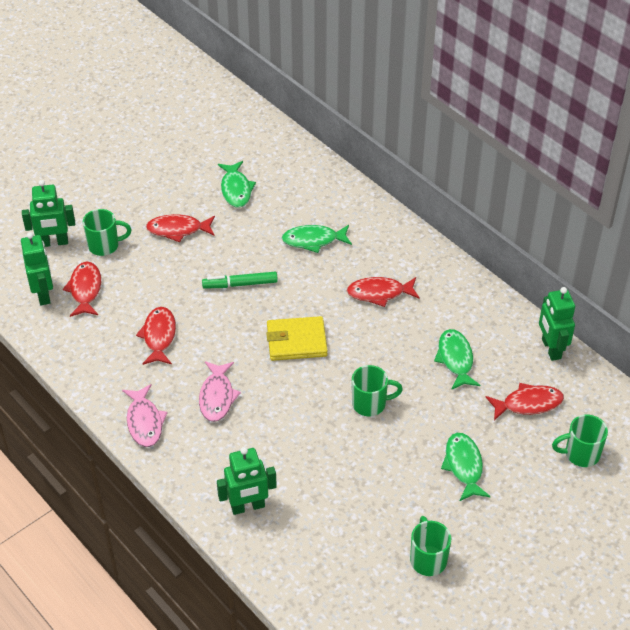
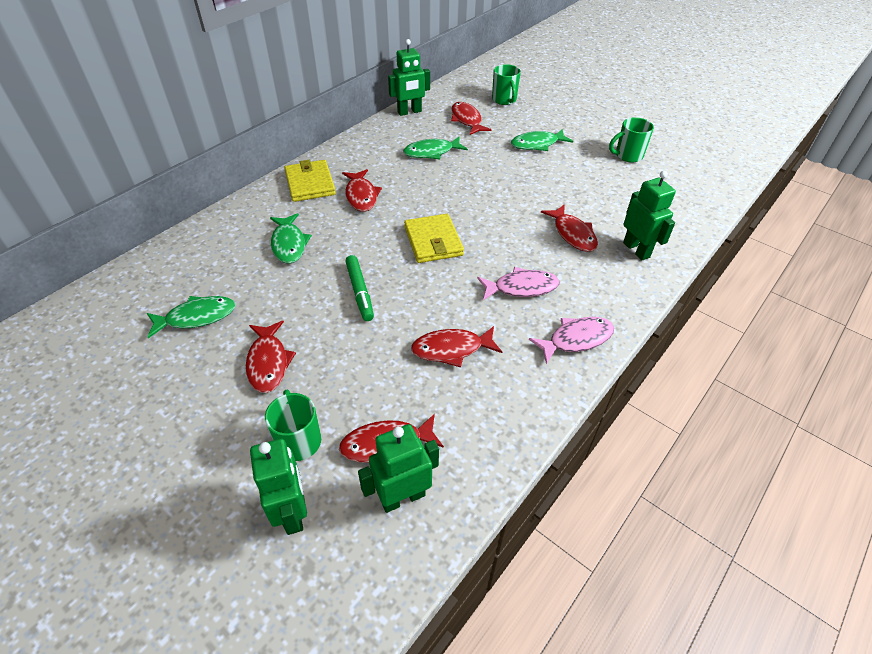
camera: 100 degrees left, 0 degrees up
green mug [352,365,403,416] -> none
none -> yellow wallet [284,160,336,202]
none -> red fish [541,204,598,252]

